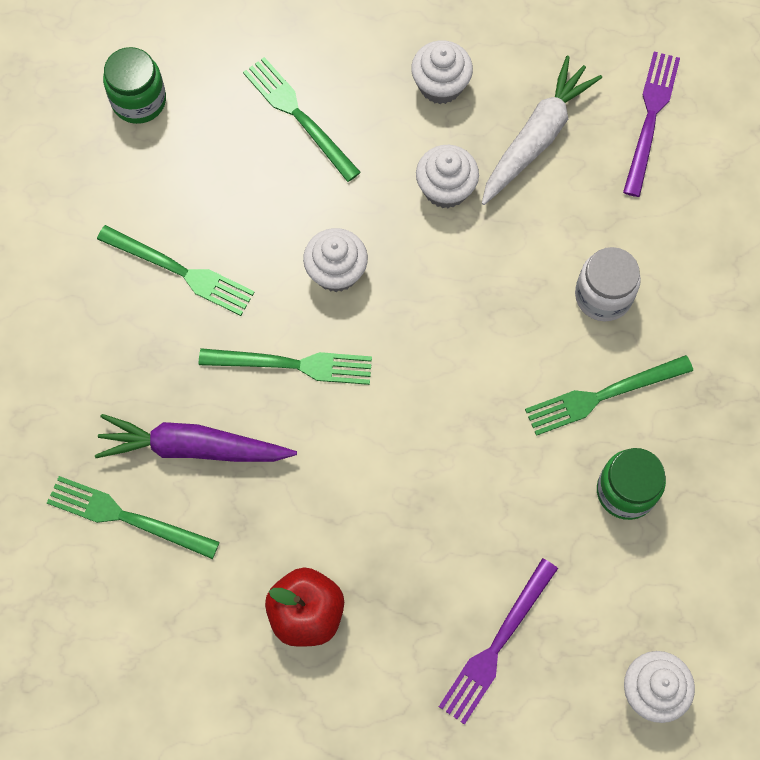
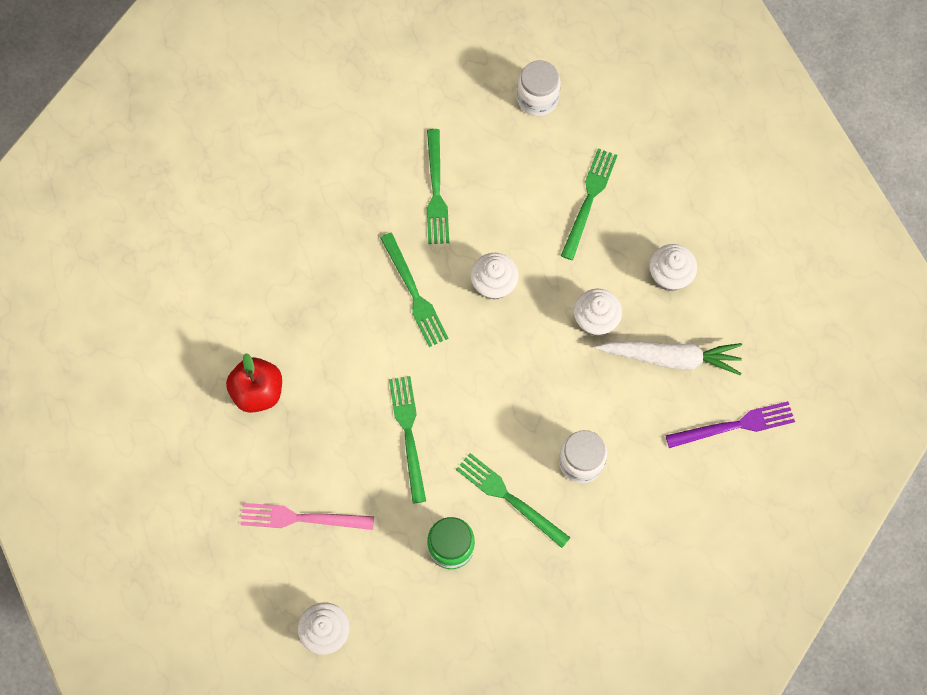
camera: 60 degrees right, 0 degrees up
green fork [47,476,220,559] -> green fork moved to [389,376,426,504]
purple carrot [95,414,297,462] -> none
green jar [103,47,166,124] -> white jar [517,60,561,116]
purple fork [439,558,558,725] -> pink fork [240,503,374,530]

